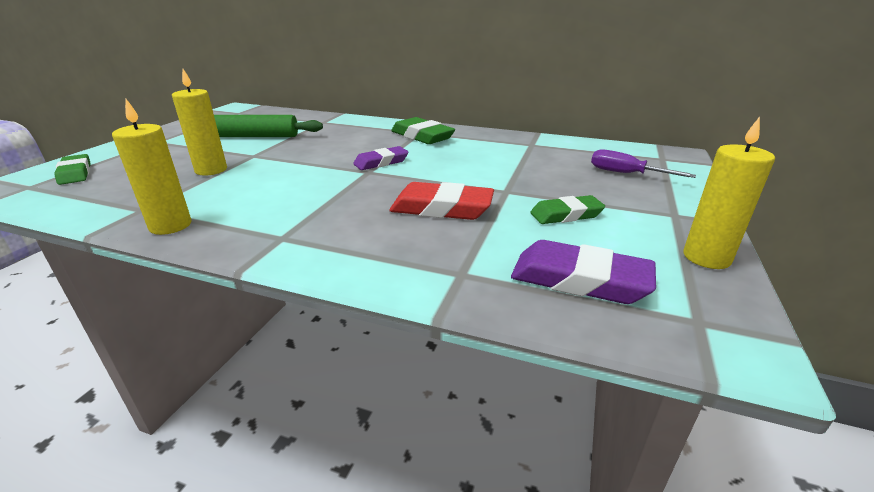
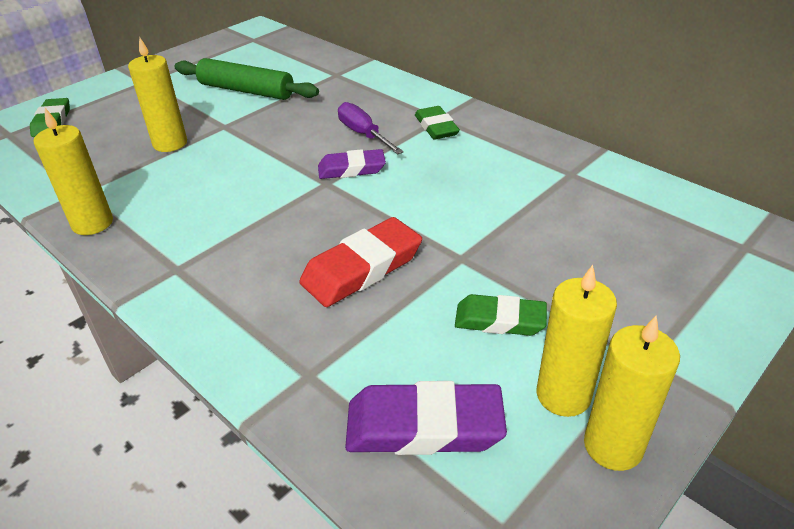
camera: 25 degrees right, 10 degrees up
red eraser [389,182,494,220] -> red eraser turned 75 degrees counterclockwise [299,217,422,307]
green eraser [391,117,455,144] -> green eraser [415,106,460,140], size x0.66
purple eraser [511,240,656,304] -> purple eraser turned 45 degrees counterclockwise [345,381,507,455]
purple screwdriver [591,149,696,178] -> purple screwdriver moved to [338,102,404,154]
none -> yellow candle [537,265,617,417]

